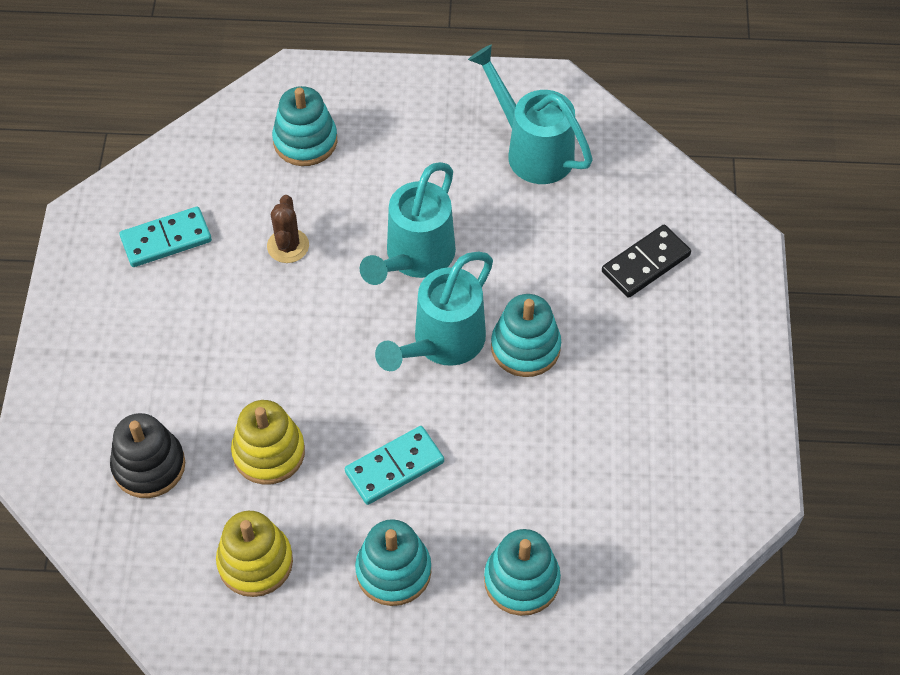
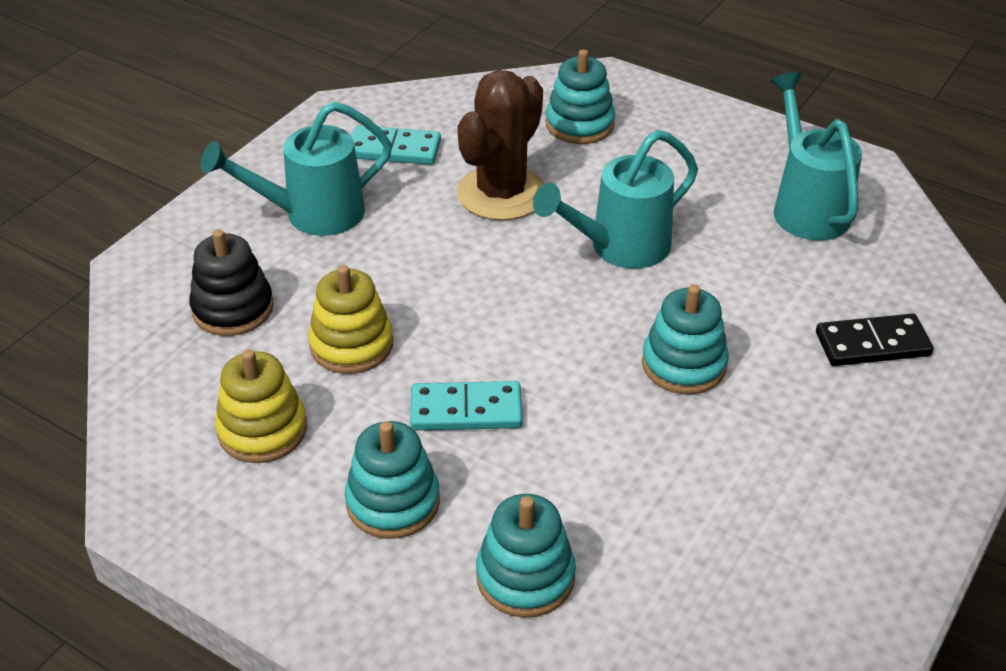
camera: 30 degrees right, 15 degrees down
brown cactus [267,195,309,263] -> brown cactus [457,70,545,221], size x1.93
turquoise watering can [375,252,493,371] -> turquoise watering can moved to [201,101,392,236]

